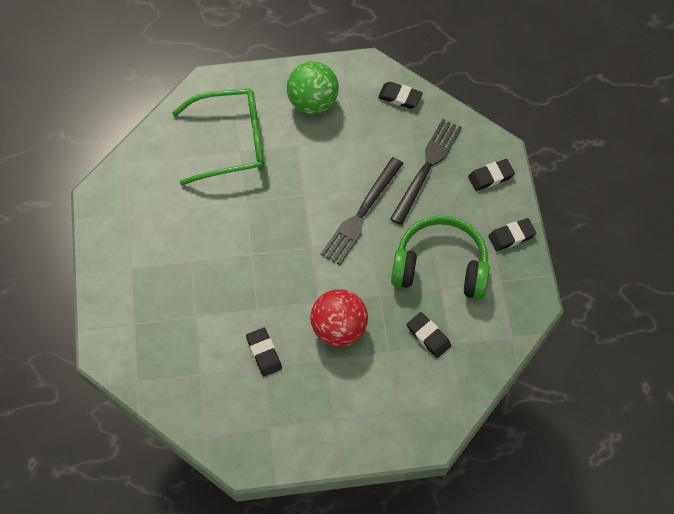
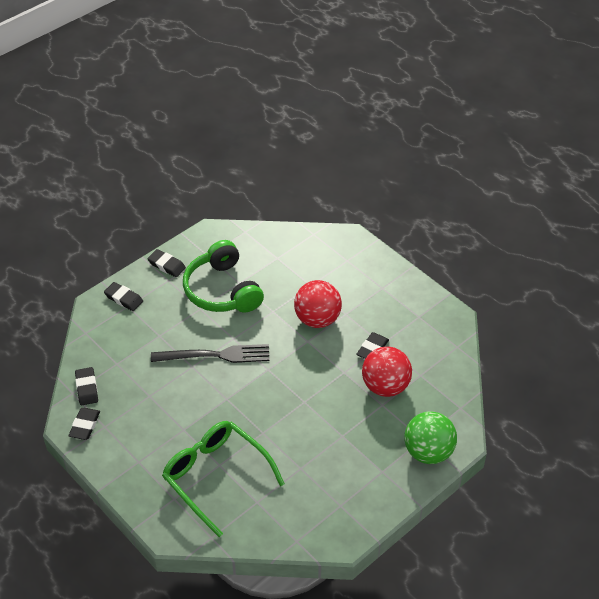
camera: 125 degrees left, 15 degrees down
green ball [287,61,339,114] -> green ball moved to [404,411,457,464]
black fork [390,119,462,225] -> none
black eraser [407,312,451,358] -> black eraser moved to [68,408,100,440]
none -> red ball [362,347,412,397]

